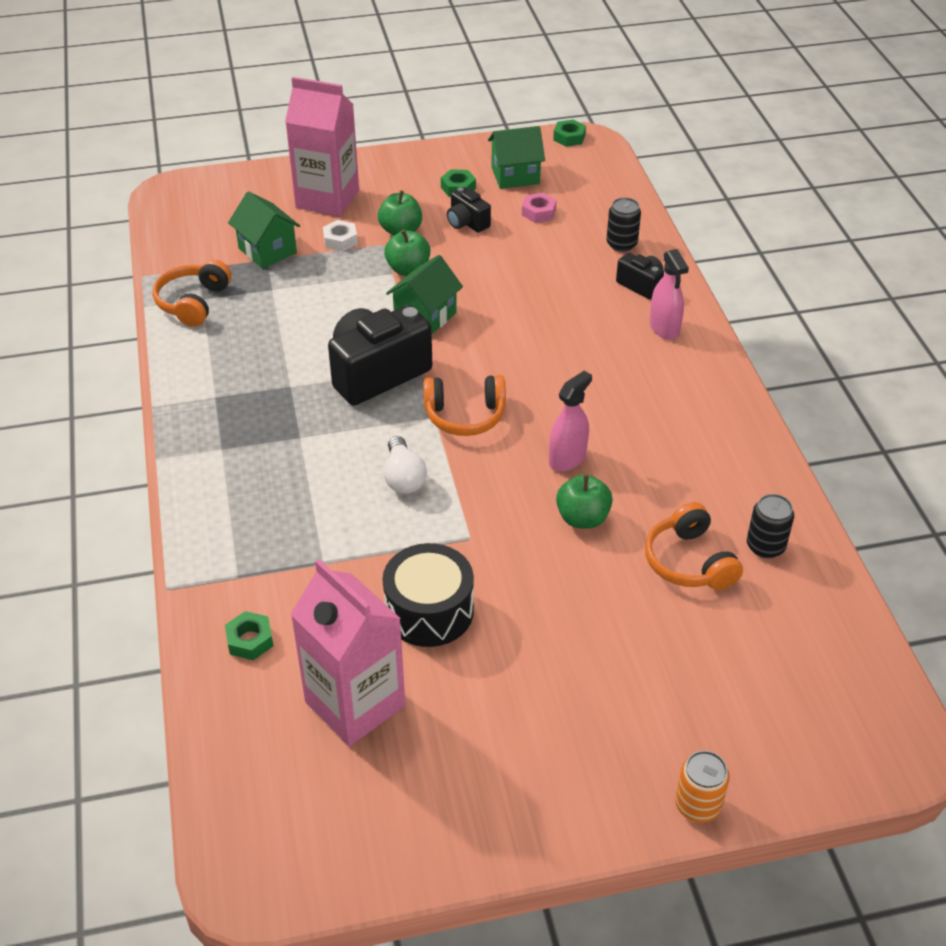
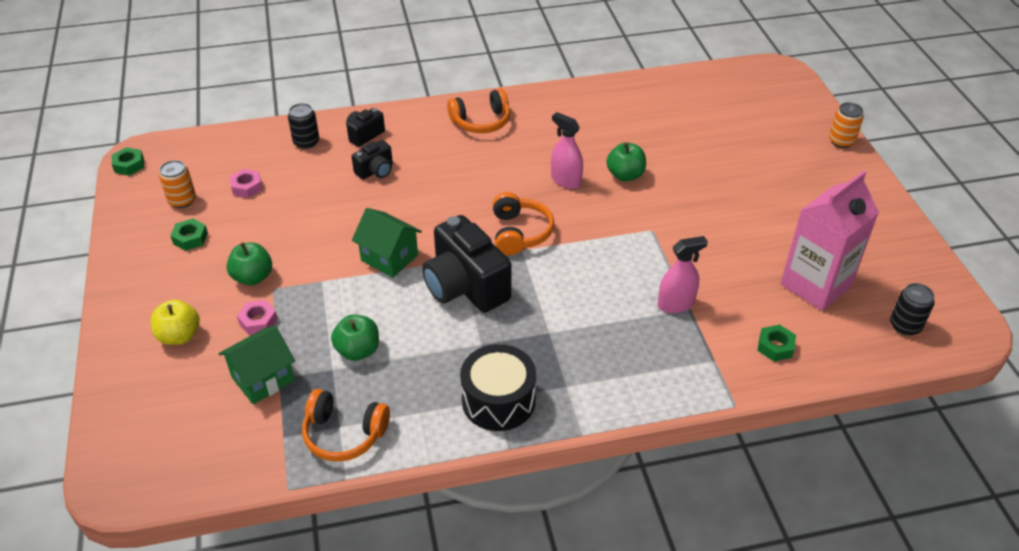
camera: 90 degrees left, 0 degrees up
pink carton [285,77,359,217] -> yellow apple [151,299,200,345]
white nut [323,220,358,252] -> pink nut [237,300,278,335]
black drum [382,543,474,647] -> black drum moved to [460,344,536,431]
green apple [384,229,430,276] -> green apple moved to [331,315,379,361]
white light bulb [384,436,427,494] -> none
black camera [447,187,491,233] -> black camera moved to [351,140,393,180]
green house [488,126,545,189] -> orange can [159,160,196,208]
orange headphones [645,502,743,590] -> orange headphones moved to [447,89,510,133]
pink spray bottle [650,249,689,340] -> pink spray bottle moved to [658,236,708,313]
black can [747,494,794,558] -> black can moved to [890,283,935,336]

